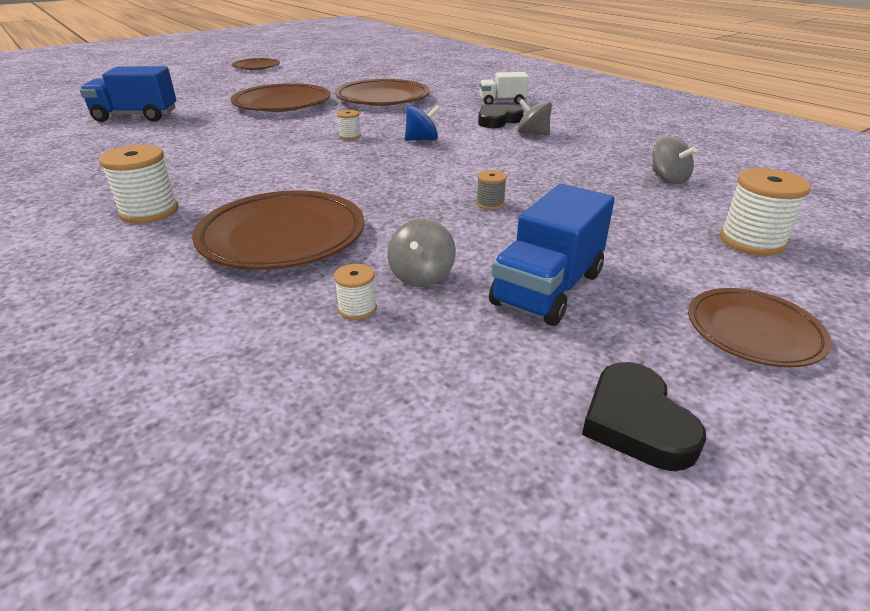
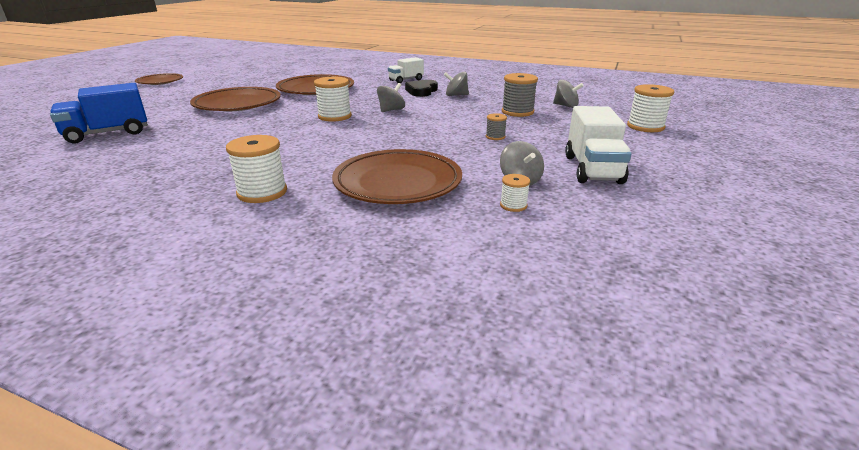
camera: 30 degrees left, 5 degrees down
white spool [337,110,361,140] -> white spool [314,77,352,122], size x1.89
blue spinning top [405,105,440,141] -> grey spinning top [377,83,405,112]
blue truck [489,184,615,326] -> white truck [565,106,632,184]
black heart [582,362,706,471] -> none
brown plate [688,288,831,367] -> none
none -> grey spool [502,73,538,117]

